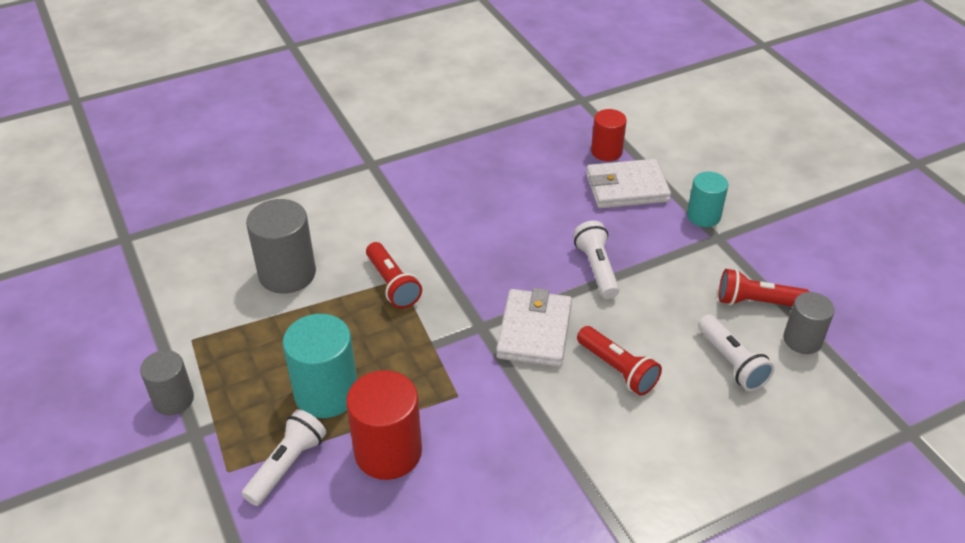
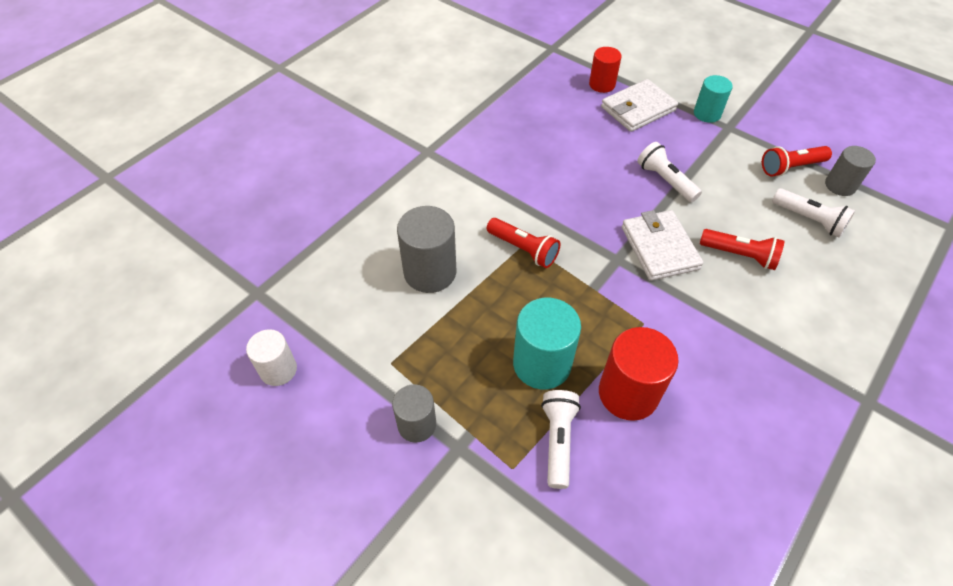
camera: 25 degrees left, 10 degrees up
none -> white cylinder [246,329,297,386]

